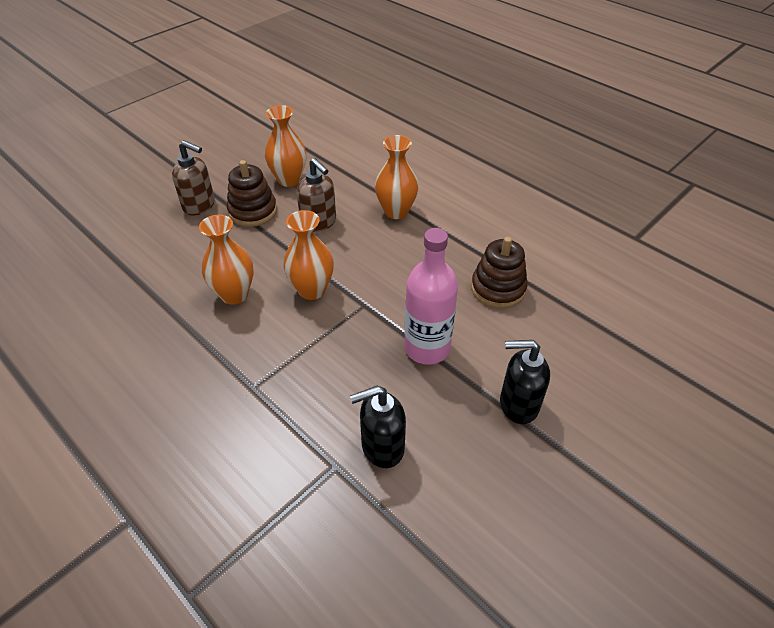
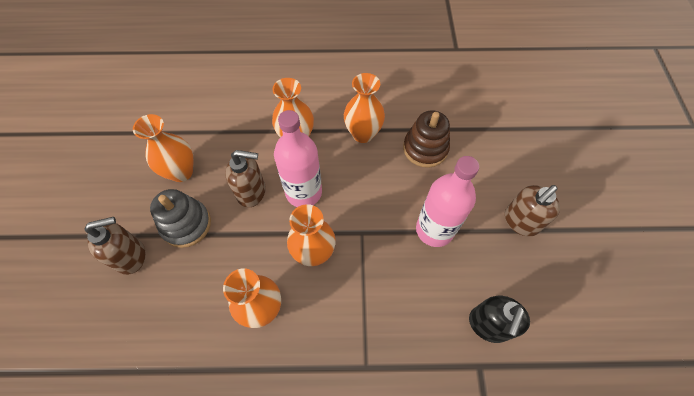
camera: 45 degrees left, 15 degrees up
brown stacking toy [227,160,277,227] -> grey stacking toy [150,189,211,248]
black soap dispenser [500,340,550,424] -> brown soap dispenser [505,185,560,236]
none -> pink bottle [274,110,322,207]
none -> orange vase [344,73,385,143]

